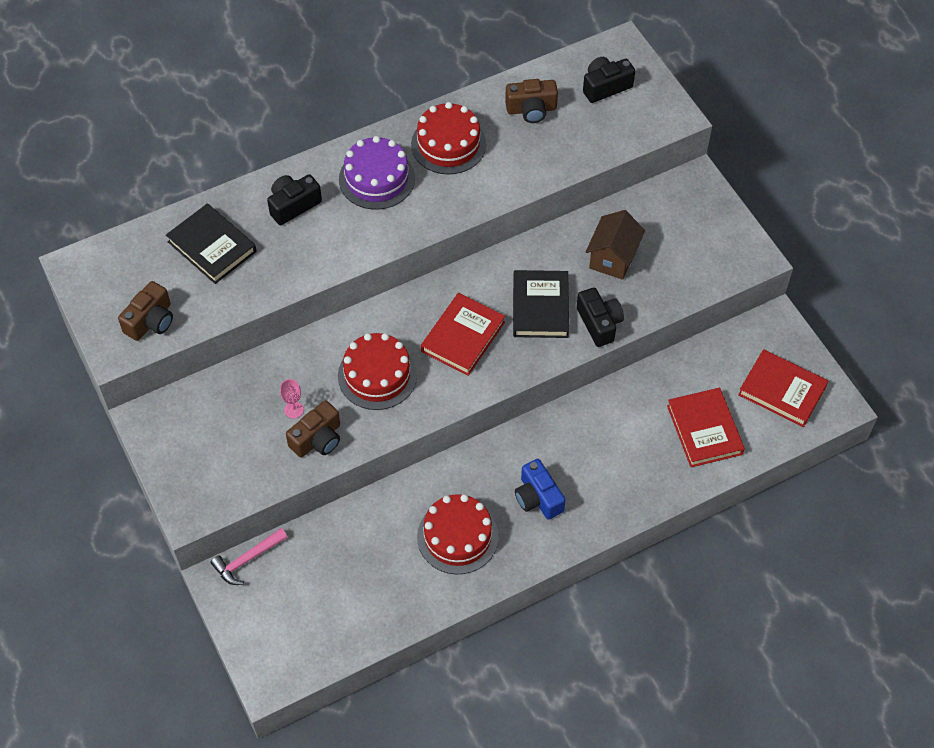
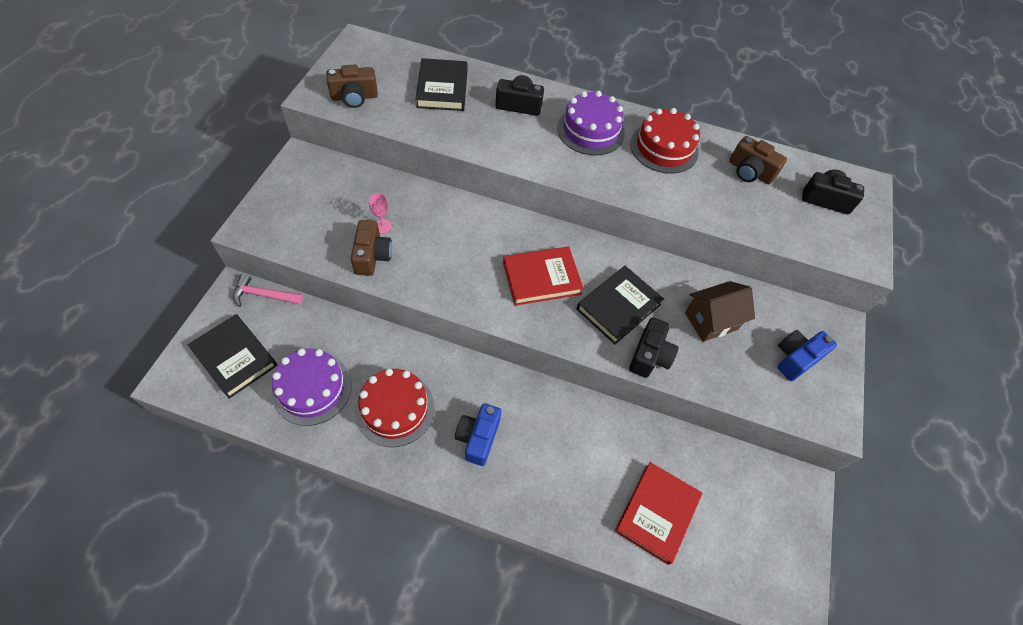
camera: 40 degrees right, 0 degrees up
brown camera [286,400,340,458] -> brown camera turned 90 degrees counterclockwise [351,220,392,276]
red cake [338,333,417,410] -> none
red book [738,349,828,427] -> none
none -> black book [188,314,277,399]
none -> purple cake [272,348,352,426]
none -> blue camera [777,330,837,381]

